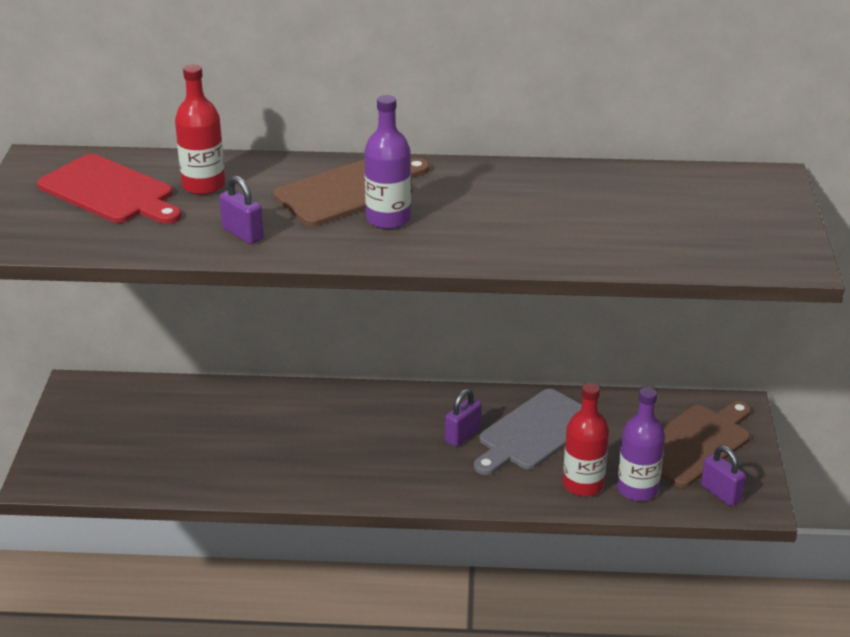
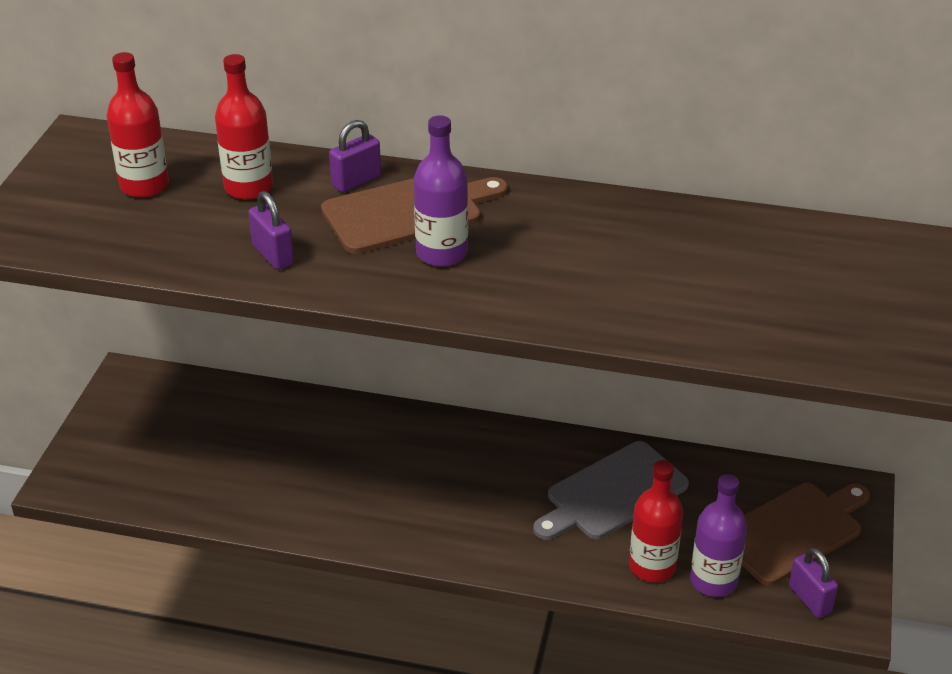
camera: 10 degrees right, 5 degrees up
red cutting board [37,154,181,224] -> red bottle [107,52,169,198]
purple padlock [445,389,482,447] -> purple padlock moved to [329,120,381,192]

